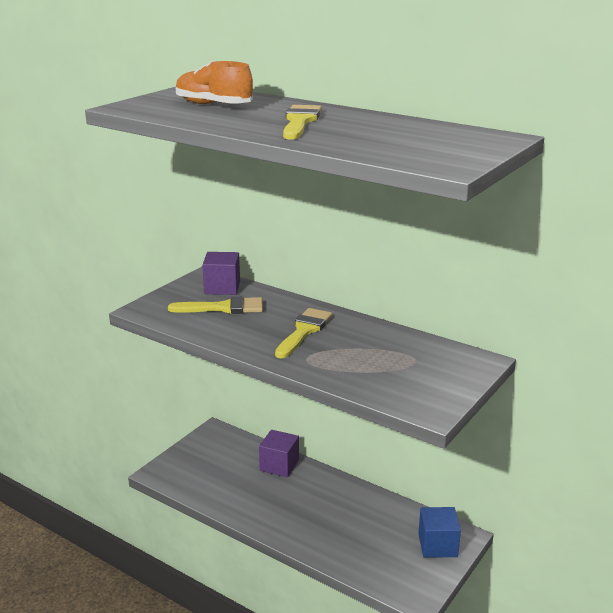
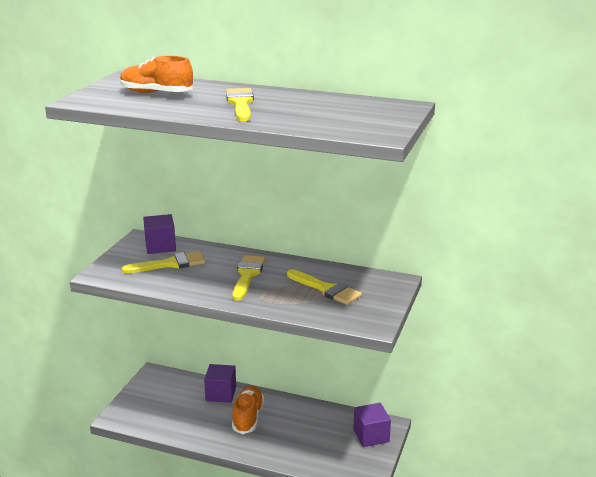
camera: 15 degrees left, 0 degrees up
blue cube [418,507,461,558] -> purple cube [353,403,391,447]
none -> orange shoe [232,386,264,434]
none -> yellow brush [287,269,362,305]

